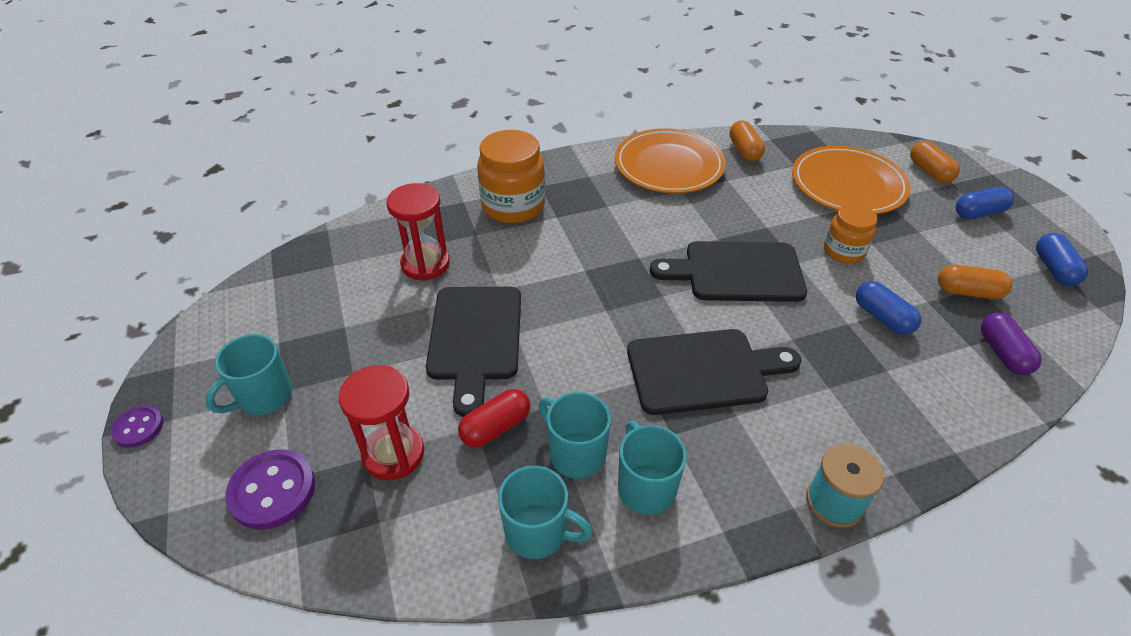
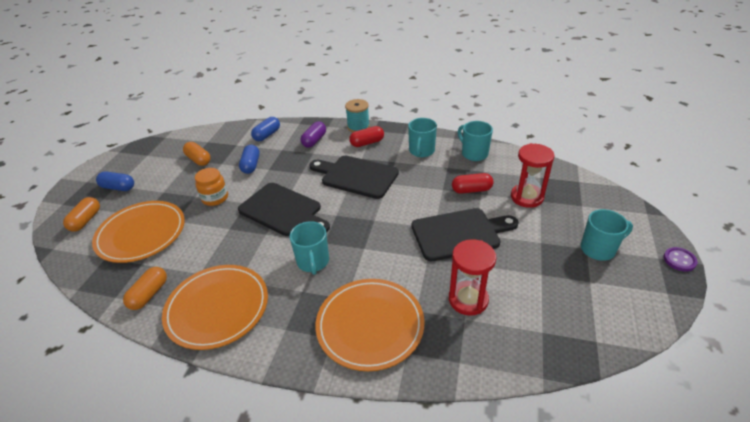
camera: 145 degrees left, 5 degrees down
purple button [225,449,315,530] -> none
black cutting board [426,287,521,417] -> black cutting board turned 45 degrees clockwise [411,208,519,261]
orange jar [477,130,545,224] -> orange plate [315,279,424,371]
turquoise mug [539,392,611,479] -> turquoise mug moved to [289,221,329,275]
purple capsule [981,313,1042,375] -> purple capsule moved to [301,121,326,148]
blue capsule [1036,233,1088,286] -> blue capsule moved to [251,117,280,141]
none -> red capsule [349,126,384,147]

